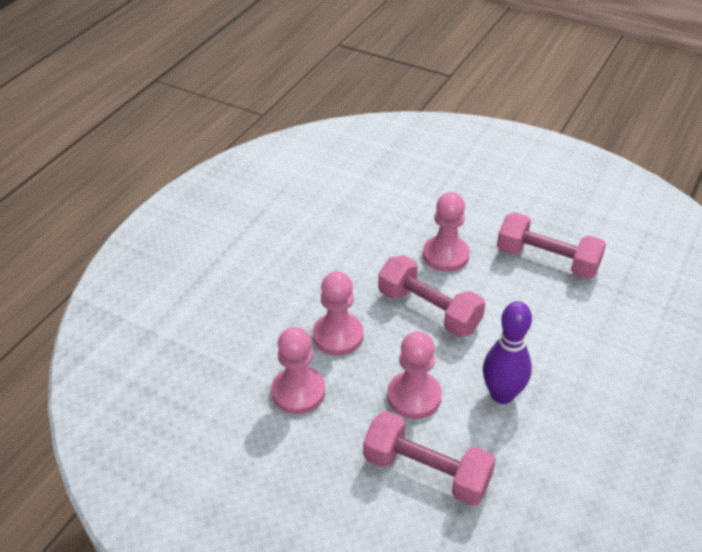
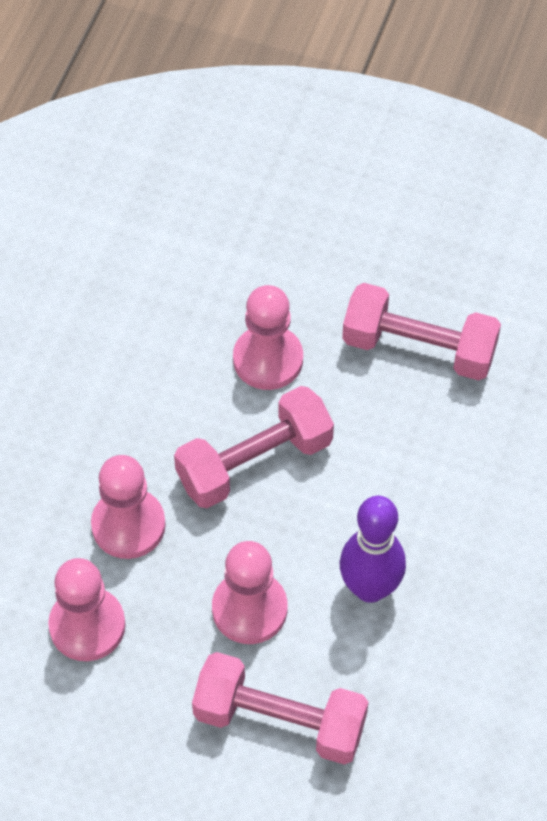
camera: 10 degrees left, 15 degrees up
pink dumbbell [378,255,485,337] -> pink dumbbell turned 60 degrees counterclockwise [174,386,334,508]

